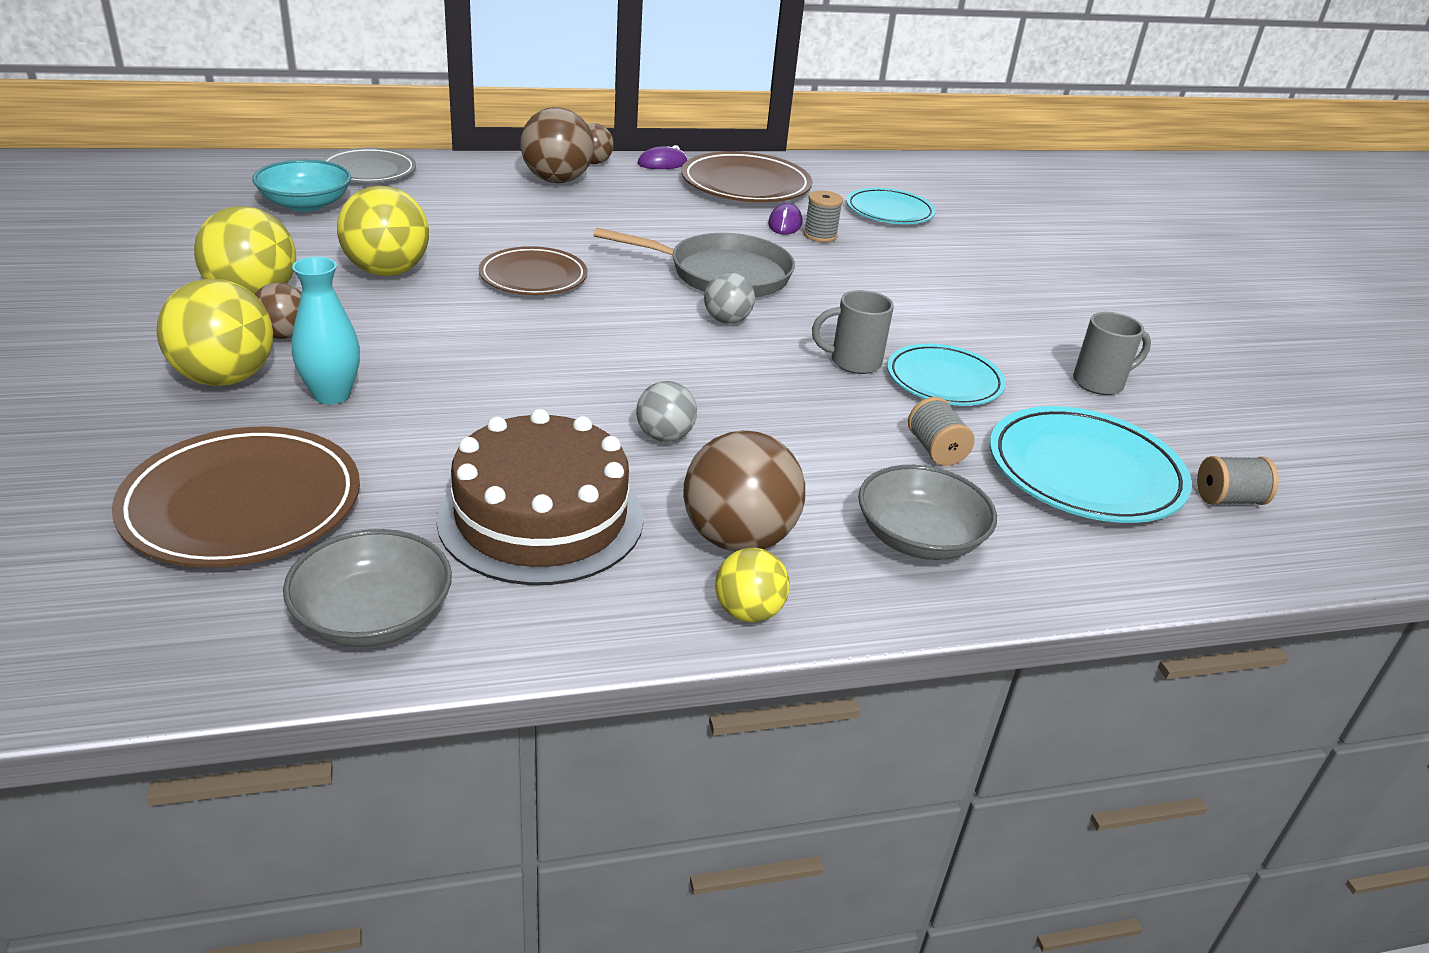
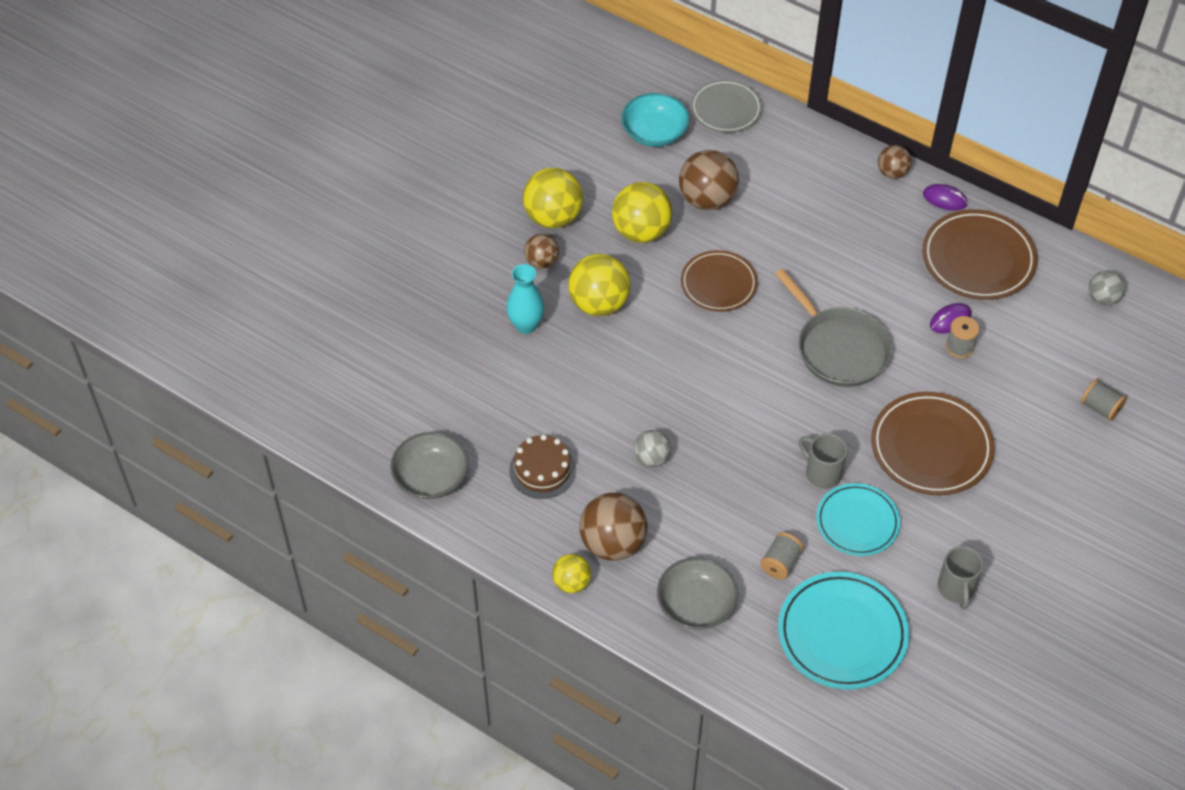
camera: 50 degrees right, 20 degrees up
brown plate [112,427,360,568] -> brown plate moved to [871,392,995,495]
yellow ball [157,279,273,386] -> yellow ball moved to [568,254,630,316]
brown cake [436,409,644,585] -> brown cake [509,434,576,499], size x0.59
brown ball [521,107,594,183] -> brown ball moved to [679,150,739,210]
grey ball [704,272,755,324] -> grey ball moved to [1089,270,1125,306]
turquoise plate [846,188,936,224] -> none
grey mug [1073,312,1151,395] -> grey mug turned 60 degrees clockwise [938,546,983,610]
grey spool [1197,456,1279,505] -> grey spool moved to [1081,379,1127,421]

